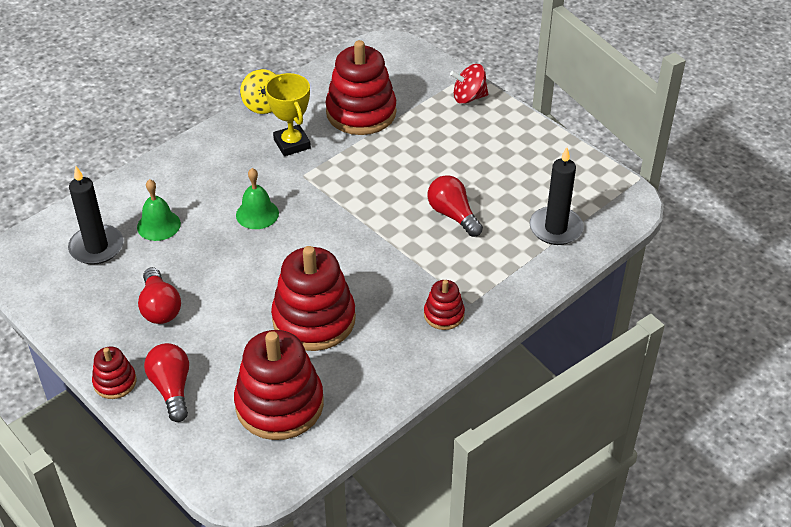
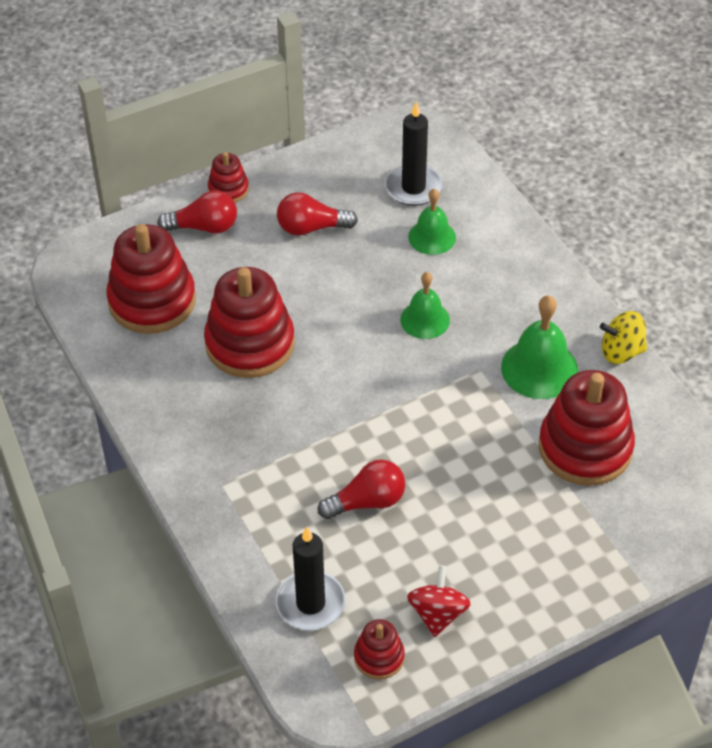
camera: 105 degrees right, 5 degrees up
yellow trophy [265,73,311,156] -> green bell [501,295,578,399]
red stacking toy [424,280,465,330] -> red stacking toy moved to [354,619,405,679]
red spinning top [450,64,488,104] -> red spinning top moved to [407,565,471,637]

